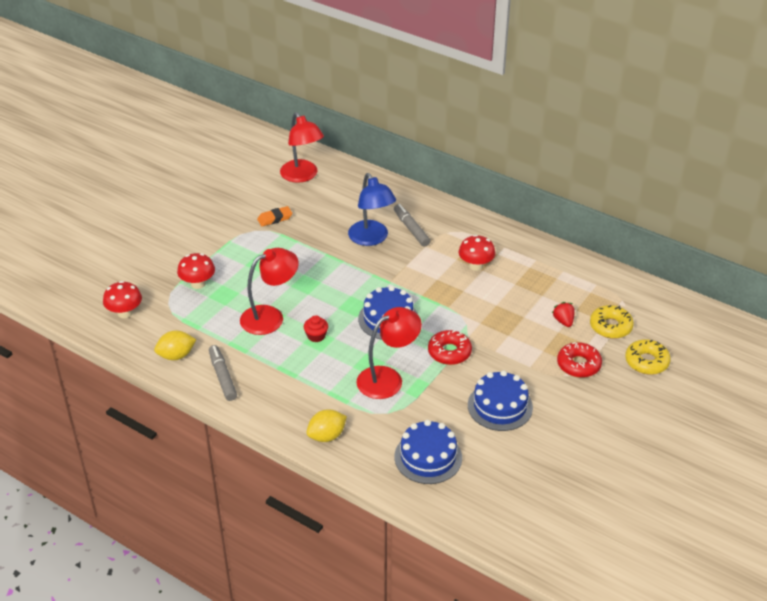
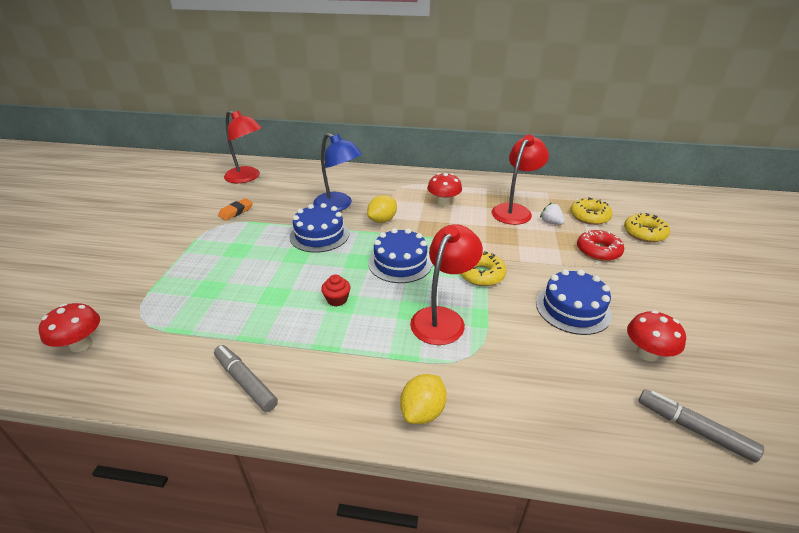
camera: 25 degrees left, 5 degrees down
yellow lemon [154,331,196,360] -> yellow lemon moved to [367,195,397,223]
red mushroom [177,253,215,289] -> red mushroom moved to [627,310,686,362]
red lamp [240,248,299,335] -> red lamp moved to [491,135,549,225]
grey marker [394,204,430,247] -> grey marker moved to [638,389,764,462]
blue cake [394,420,462,484] -> blue cake moved to [290,203,349,253]
red donut [428,330,472,365] -> yellow donut [461,251,507,286]
red strawberry [552,302,575,327] -> white strawberry [540,203,565,225]

